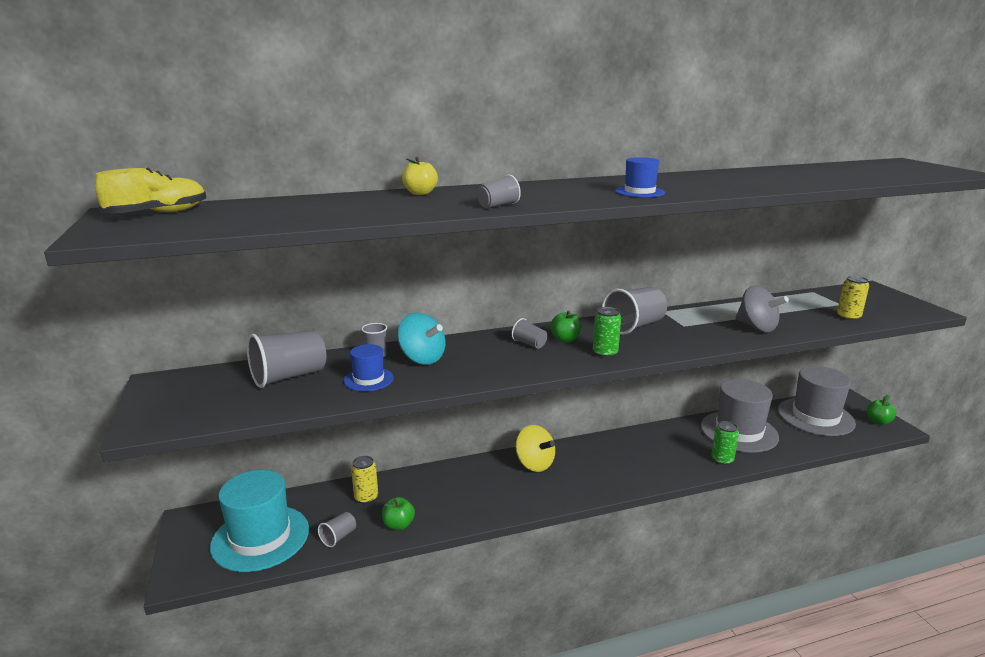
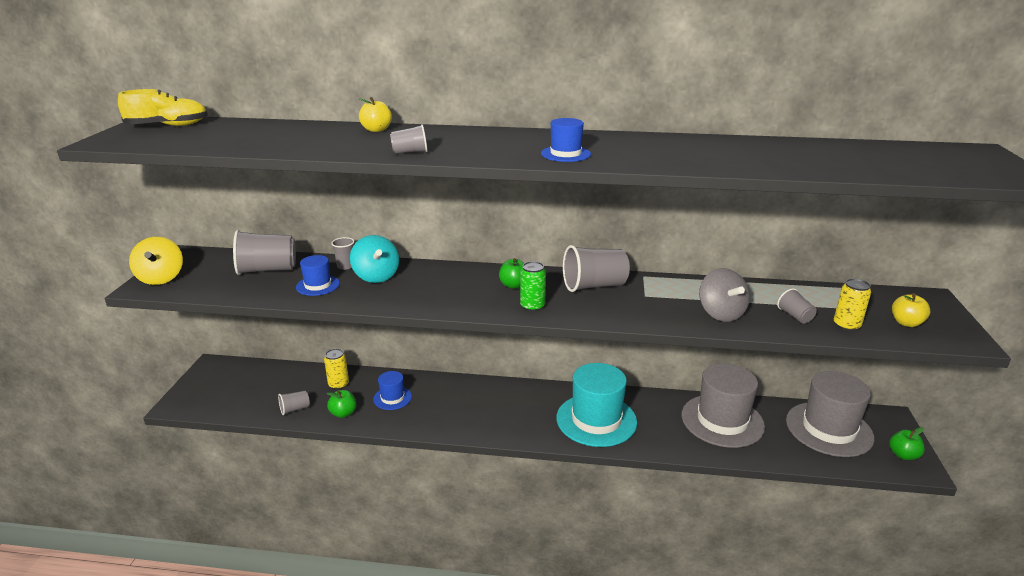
camera: 25 degrees right, 5 degrees up
turquoise hat [210,470,309,572] -> turquoise hat moved to [556,363,637,447]
grey cup [512,318,547,349] -> grey cup moved to [777,289,817,324]
yellow spinning top [516,425,555,472] -> yellow spinning top moved to [129,237,183,285]
green can [711,421,739,465] -> none
none -> blue hat [373,371,412,410]
none -> yellow apple [892,293,930,327]

